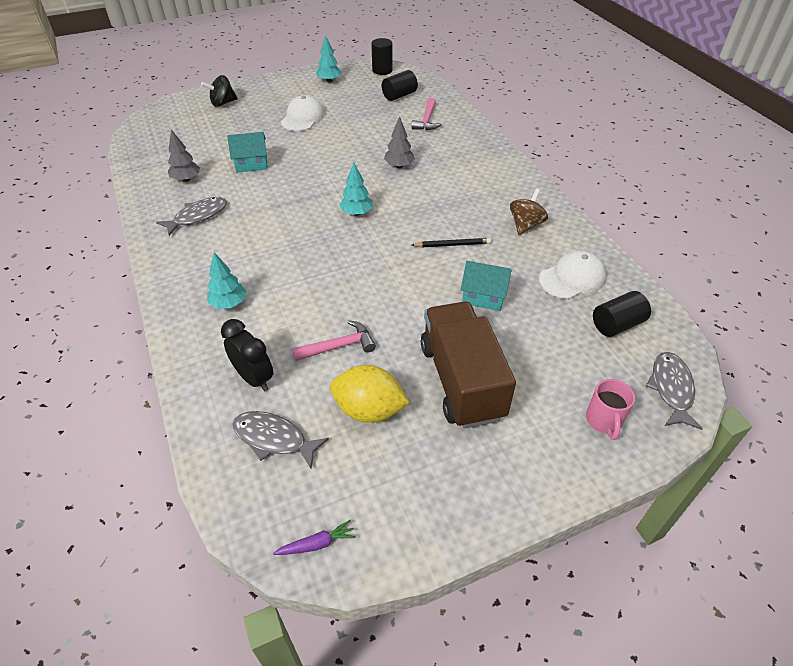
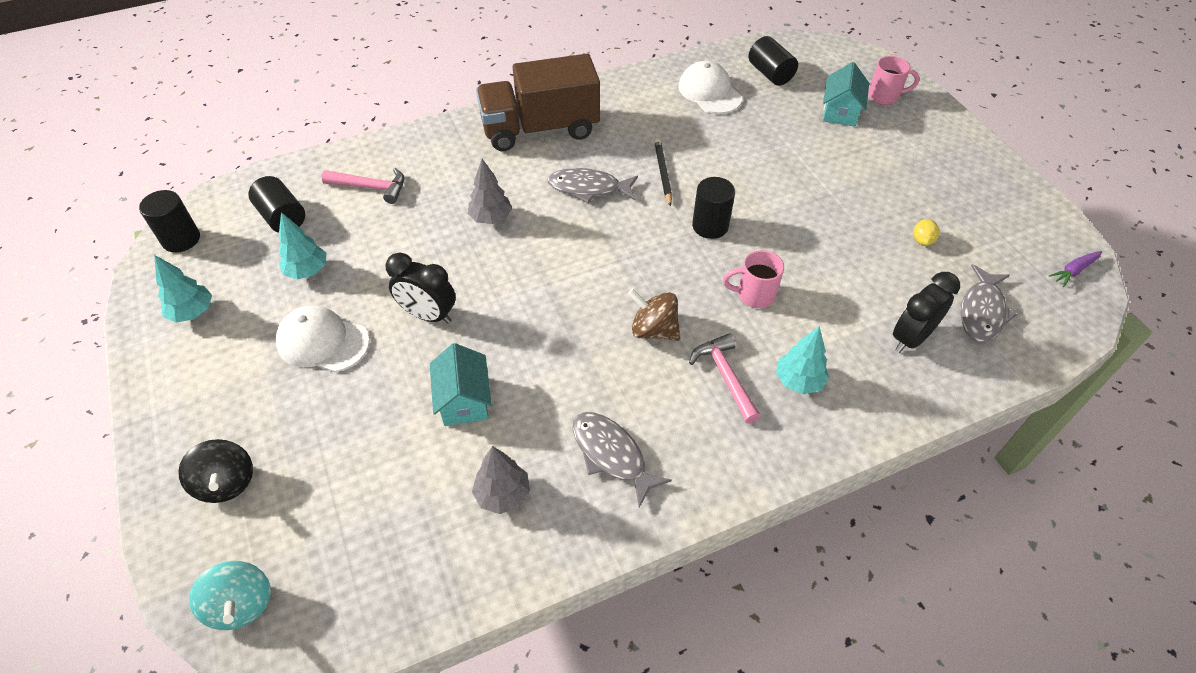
camera: 90 degrees left, 5 degrees up
purple carrot [273,520,356,555] -> purple carrot turned 105 degrees counterclockwise [1049,251,1102,287]
pink hammer [292,320,376,361] -> pink hammer moved to [689,333,760,424]
yellow lemon [330,365,410,423] -> yellow lemon [913,219,939,246], size x0.43
turquoise tree [339,163,373,216] -> turquoise tree moved to [279,212,326,279]
brown truck [421,301,516,428] -> brown truck moved to [476,54,600,151]
turquoise house [461,261,512,311] -> turquoise house moved to [823,62,869,127]
brown spinning top [510,188,548,235] -> brown spinning top moved to [628,289,680,341]
grey fish [646,352,703,430] -> grey fish moved to [548,168,638,203]
none -> turquoise spinning top [189,561,271,630]
none -> black clock [386,253,456,324]
none -> black cylinder [692,177,735,239]
none -> pink mug [723,250,784,308]

